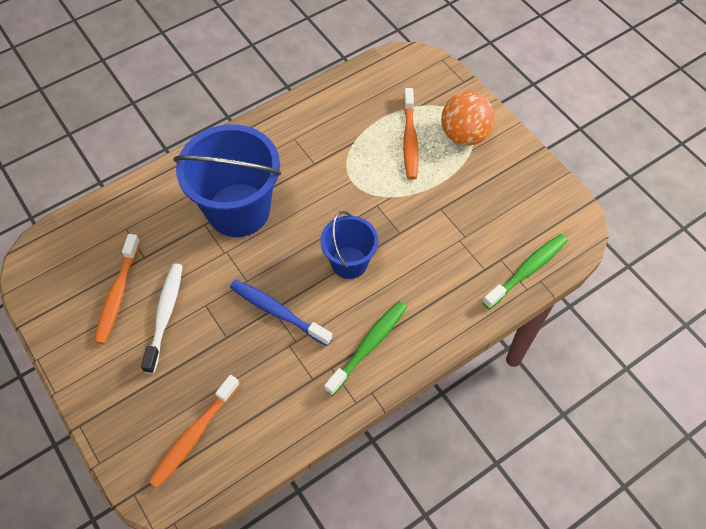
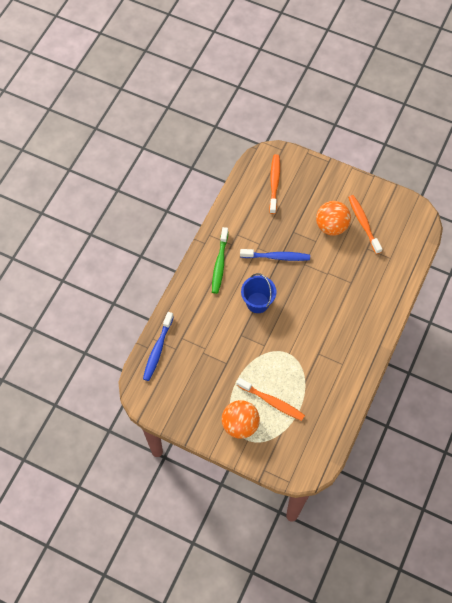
camera: 150 degrees right, 5 degrees up
white toothbrush [141,263,182,374] -> orange ball [316,201,351,236]
blue bucket [174,124,281,237] -> none
orange toothbrush [403,88,418,180] -> orange toothbrush turned 150 degrees clockwise [237,378,305,421]
green toothbrush [483,234,568,309] -> blue toothbrush [143,312,174,381]

